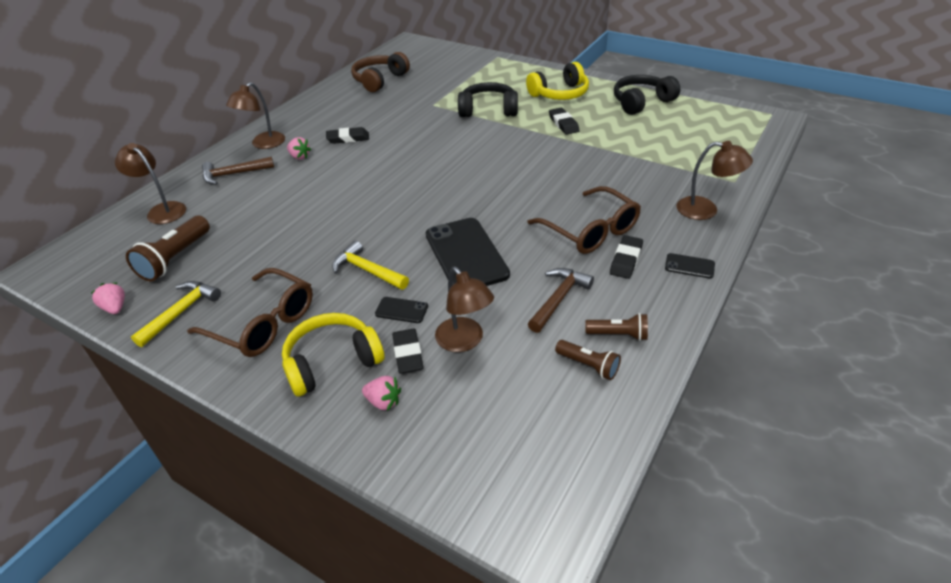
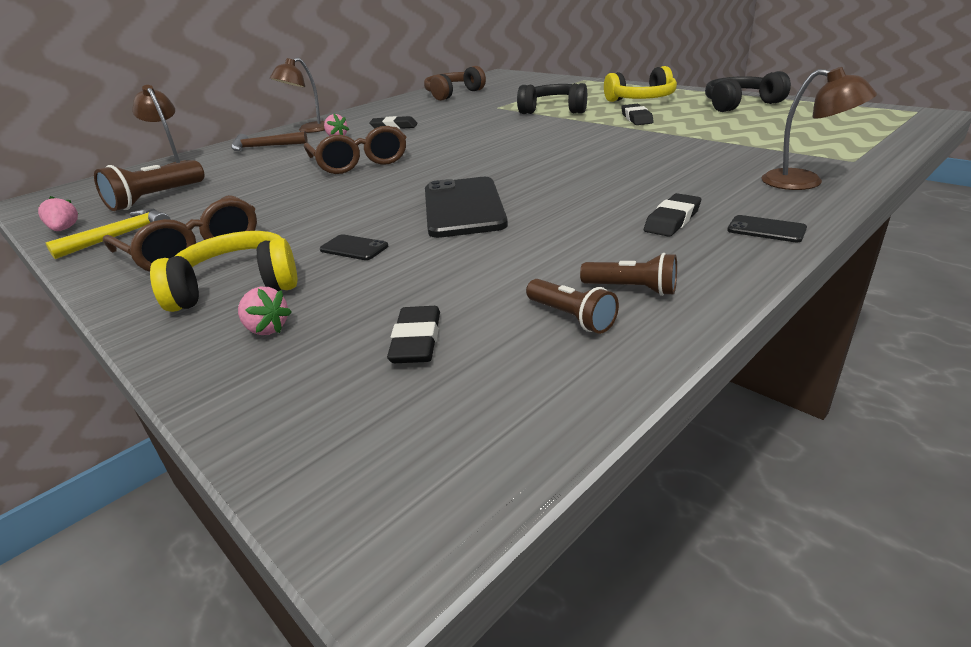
camera: 15 degrees right, 10 degrees down
yellow hammer [332,241,409,290] -> none
black eraser [392,329,424,374] -> black eraser moved to [387,306,440,363]
brown lamp [435,267,494,352] -> none
brown glasses [527,186,641,254] -> brown glasses moved to [304,126,406,174]
brown hammer [528,268,594,333] -> none

